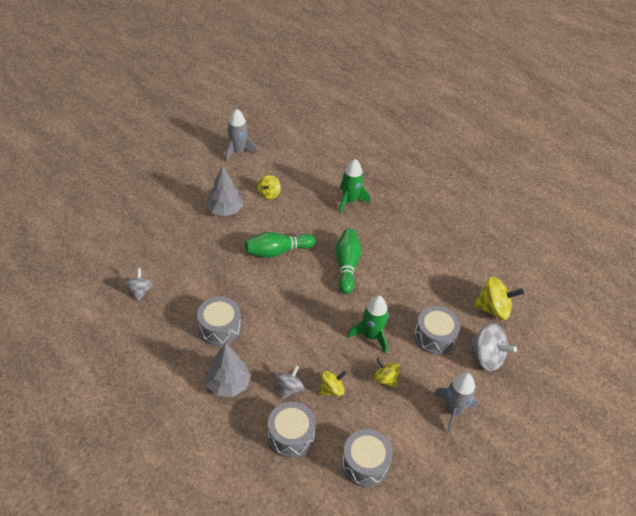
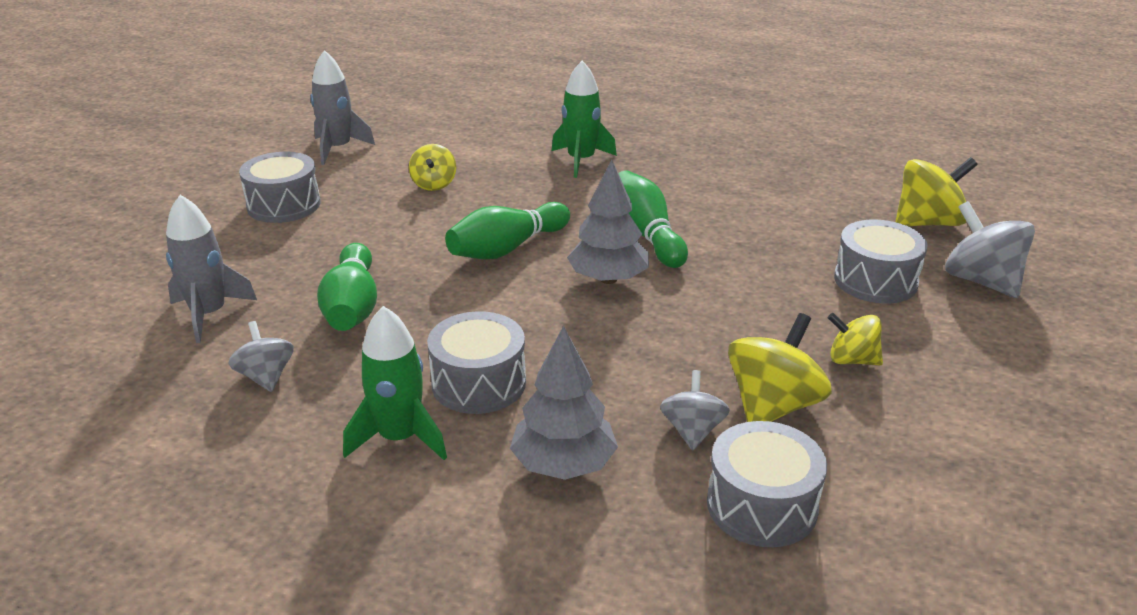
camera: 20 degrees left, 15 degrees down
grey tree [206,166,243,216] -> grey tree moved to [567,159,649,284]
yellow spinning top [320,371,347,396] -> yellow spinning top [728,313,832,422], size x1.63
grey drum [342,429,393,487] -> grey drum moved to [239,152,320,223]
green rocket [348,296,389,353] -> green rocket moved to [343,306,447,460]
grey rocket [434,373,479,434] -> grey rocket moved to [166,195,257,343]
grey spinning top [468,323,517,371] -> grey spinning top turned 135 degrees counterclockwise [945,201,1035,298]
none -> green bowling pin [317,243,377,331]

